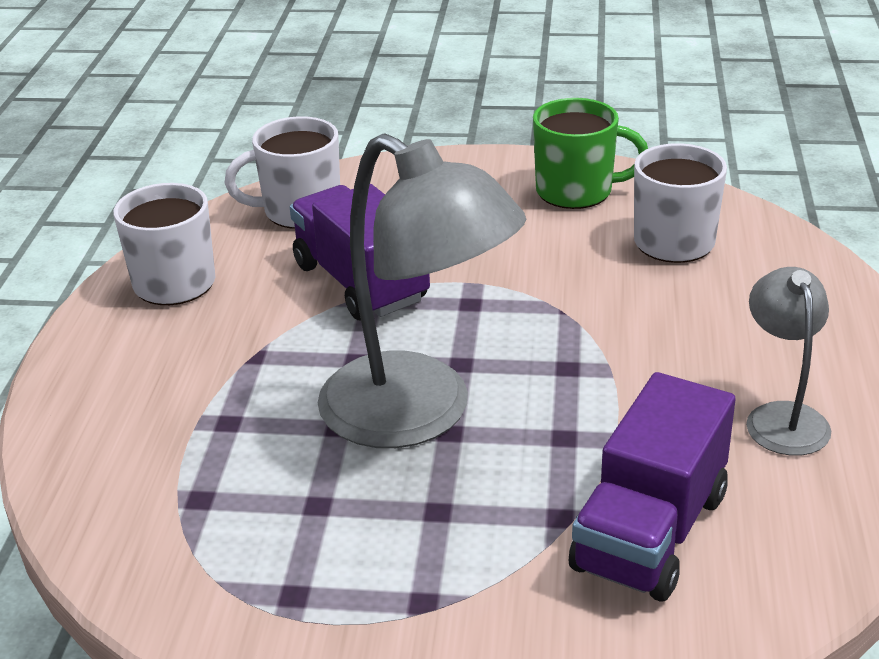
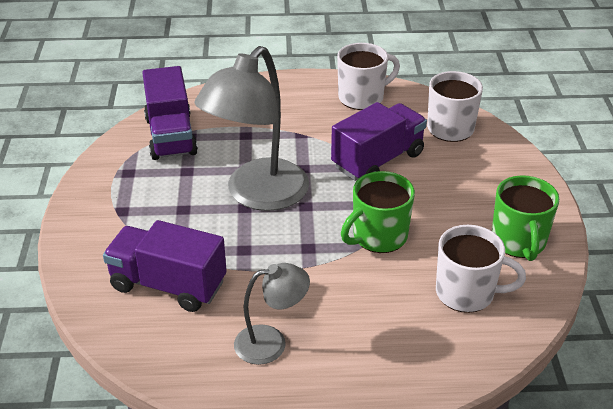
camera: 80 degrees right, 5 degrees up
none -> purple truck [142,66,198,160]
none -> green mug [341,171,415,253]

